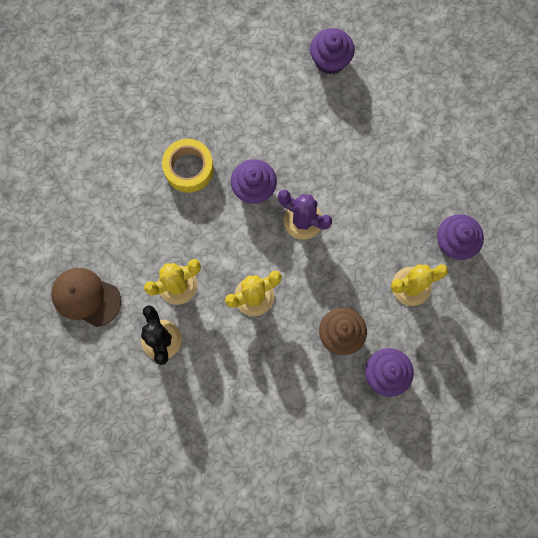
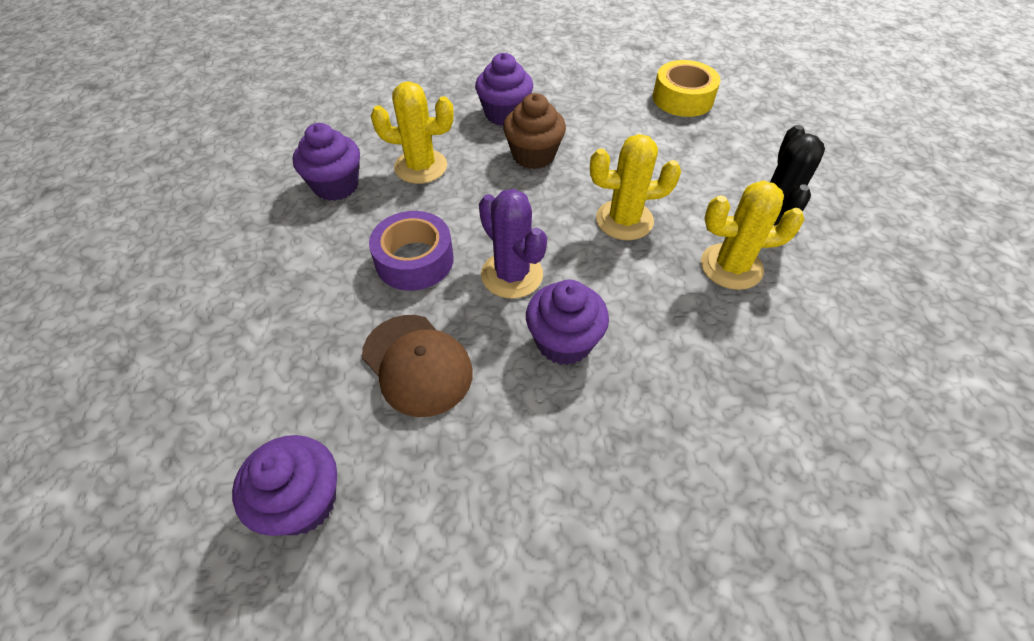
camera: 155 degrees left, 25 degrees down
brown cap [51,268,121,327] -> brown cap moved to [362,315,473,417]
yellow tape [162,139,214,193] -> yellow tape moved to [653,60,720,117]
none -> purple tape [369,211,454,291]

